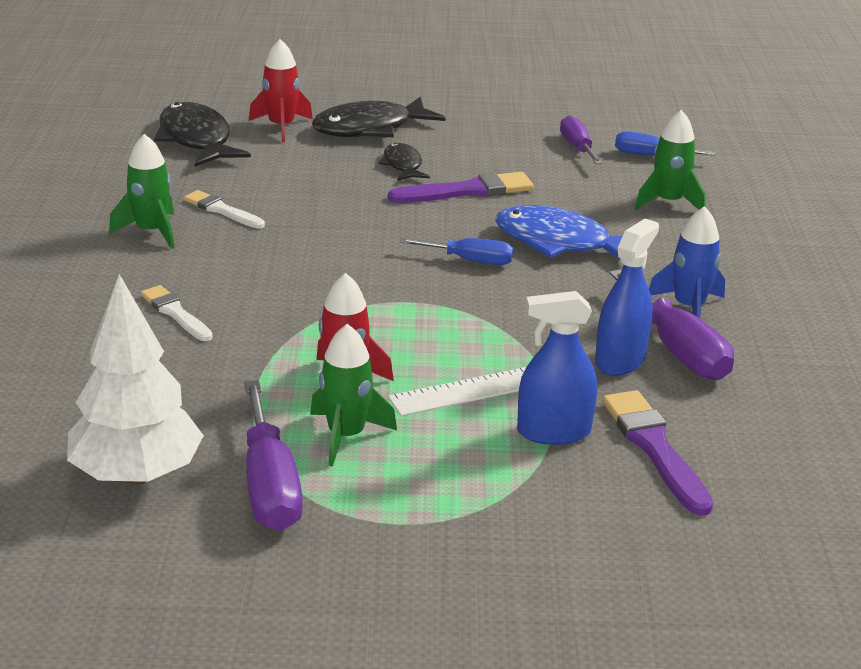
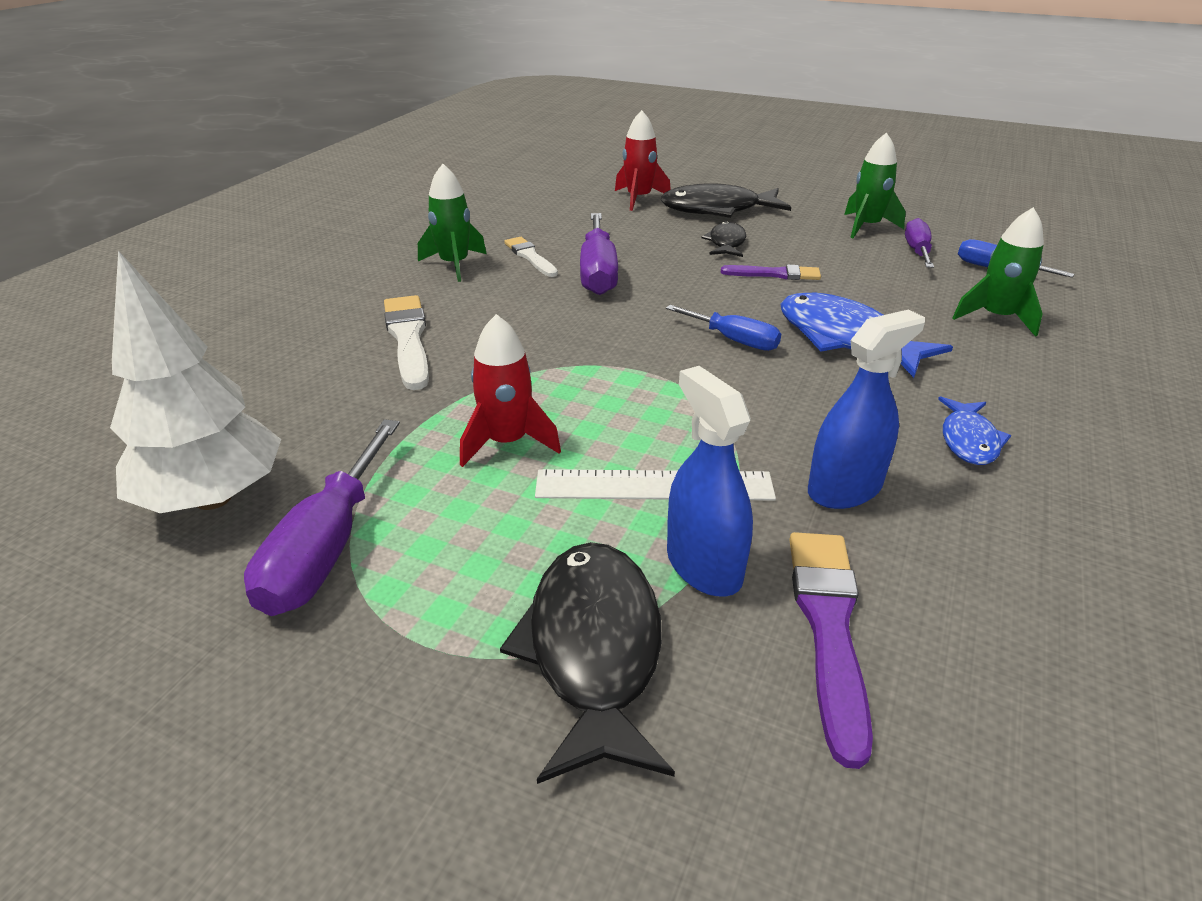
camera: 25 degrees right, 5 degrees up
white brush [141,285,213,341] -> white brush [384,295,429,390], size x1.55
black fish [154,102,251,167] -> black fish moved to [500,542,675,784]
green rocket [310,324,397,467] -> green rocket moved to [844,132,906,238]
purple brush [388,172,534,203] -> purple brush [721,264,821,280], size x0.64
blue spray bottle [517,291,597,445] -> blue spray bottle turned 45 degrees clockwise [667,366,753,596]
purple screwdriver [609,269,734,380] -> purple screwdriver moved to [580,213,618,295]
blue rocket [649,206,725,318] -> blue fish [938,396,1011,465]

